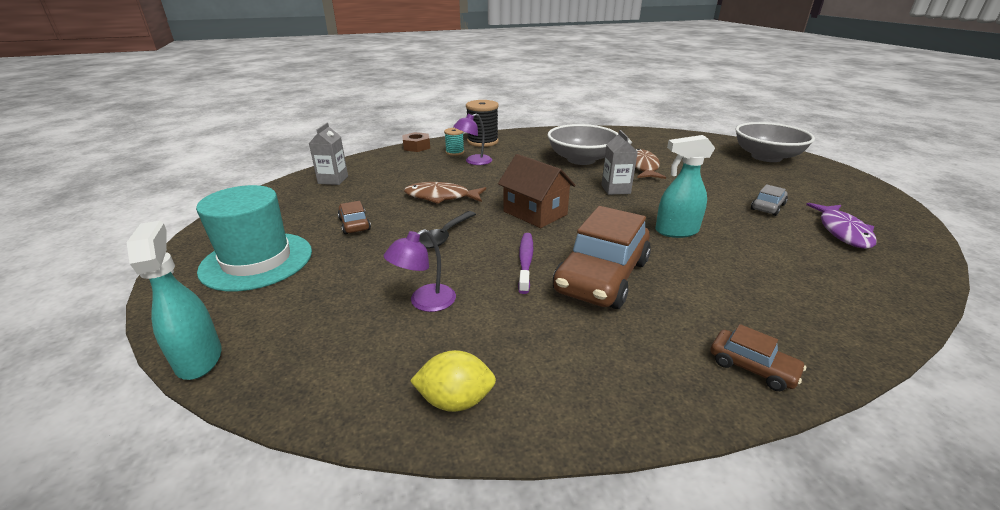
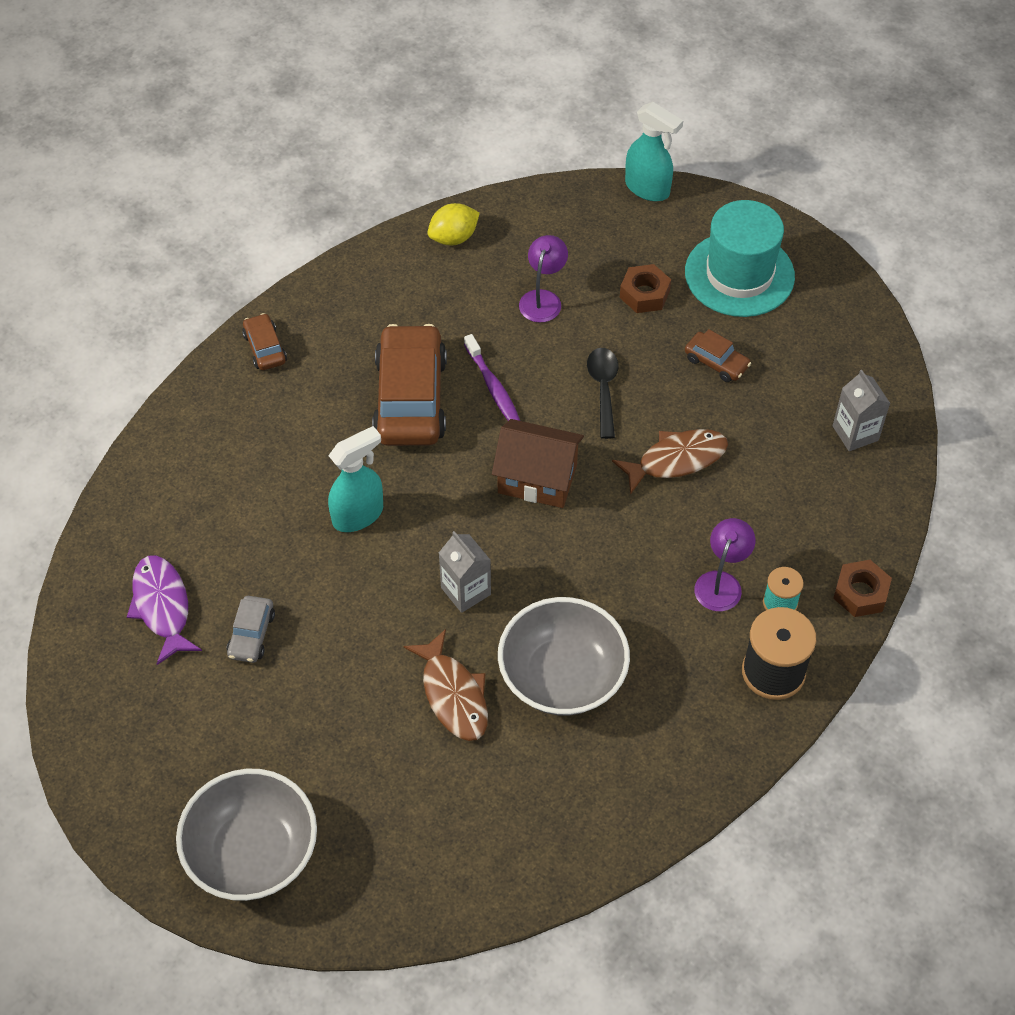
camera: 150 degrees right, 25 degrees up
brown car [711,324,806,391] -> brown car turned 60 degrees clockwise [242,313,287,370]
none -> brown nut [620,264,671,313]

